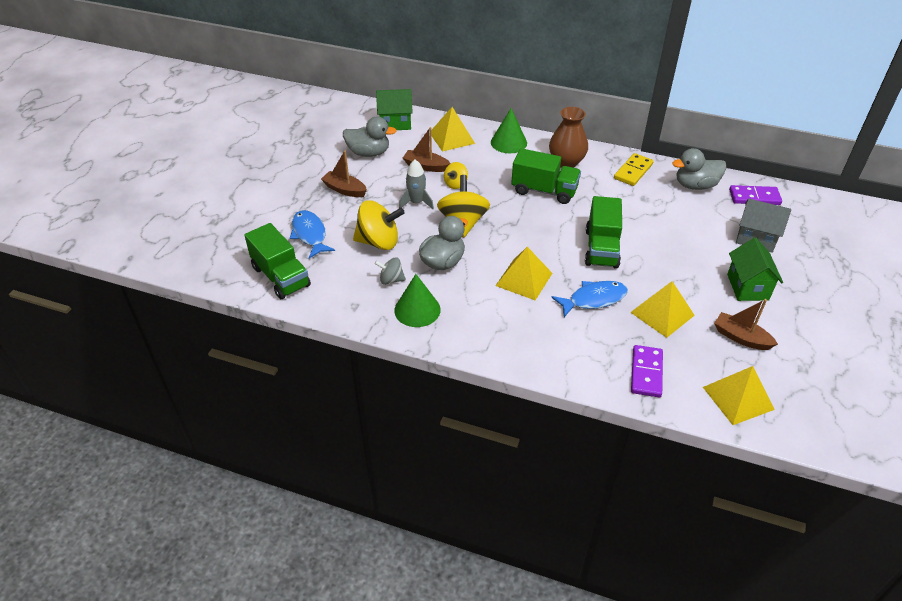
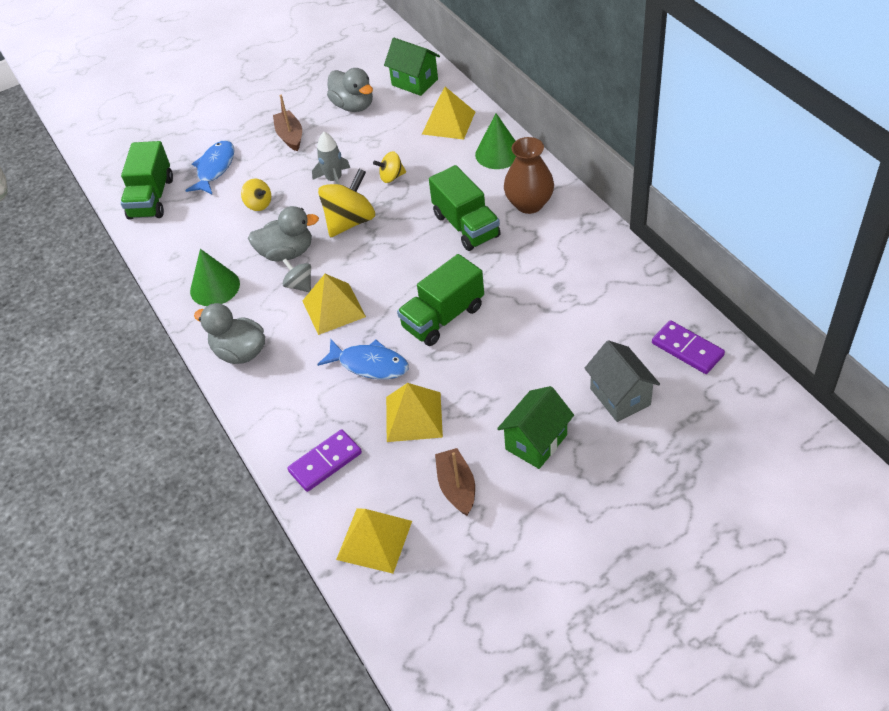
camera: 45 degrees right, 5 degrees up
yellow spinning top [353,201,405,250] -> yellow spinning top [241,179,271,211], size x0.54
grey spinning top [375,257,406,285] -> grey spinning top moved to [282,258,311,292]
brown boat [403,127,451,172] -> none
yellow domino [614,153,654,186] -> none
grey duck [672,148,726,190] -> grey duck moved to [194,303,265,364]

